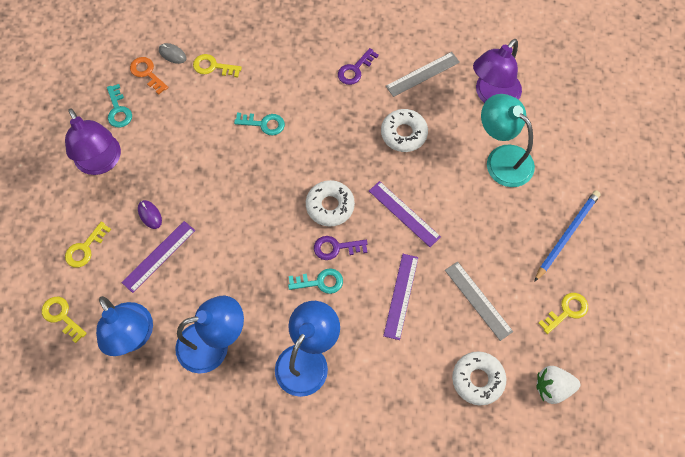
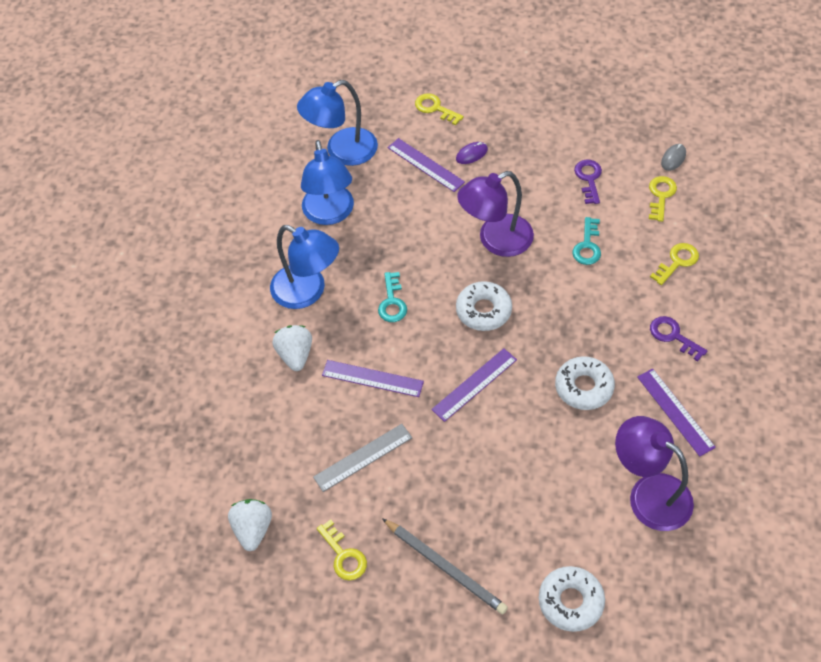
camera: 95 degrees right, 10 degrees down
yellow key [42,297,87,343] -> yellow key moved to [650,243,699,285]
purple lamp [65,109,121,175] -> purple lamp moved to [457,171,534,257]
turquoise key [107,84,132,128] -> none
orange key [130,57,168,95] -> none
purple key [314,236,368,260] -> purple key moved to [574,160,602,204]
grey ruler [386,52,460,97] -> purple ruler [637,368,716,457]
white donut [452,351,506,405] -> white donut moved to [539,566,605,632]
turquoise lamp [481,94,535,187] -> none
blue pencil [534,190,601,282] -> grey pencil [382,518,508,614]
none -> white strawberry [272,325,312,371]

